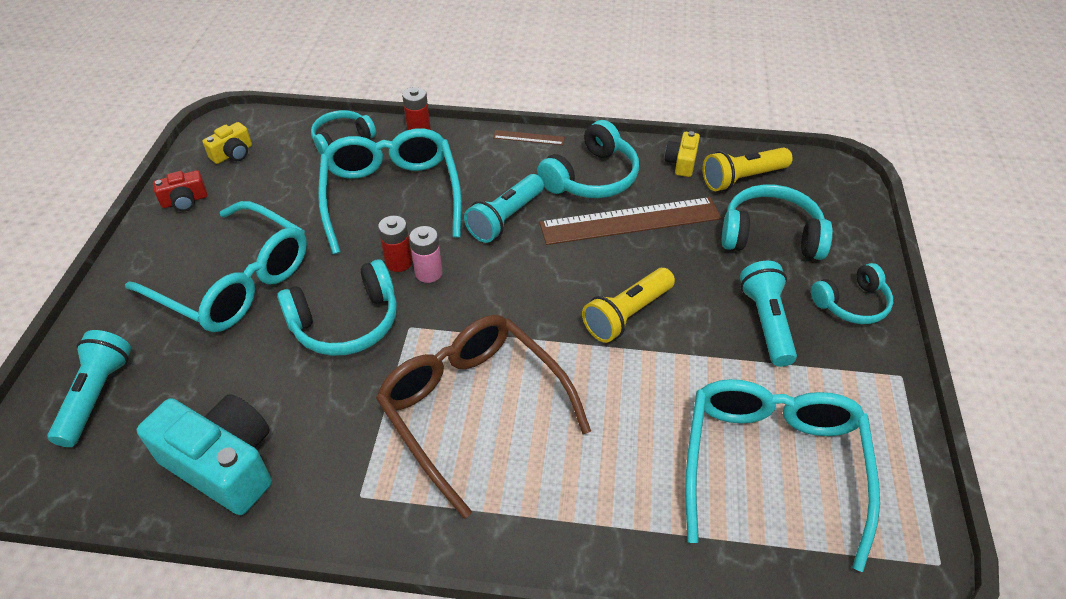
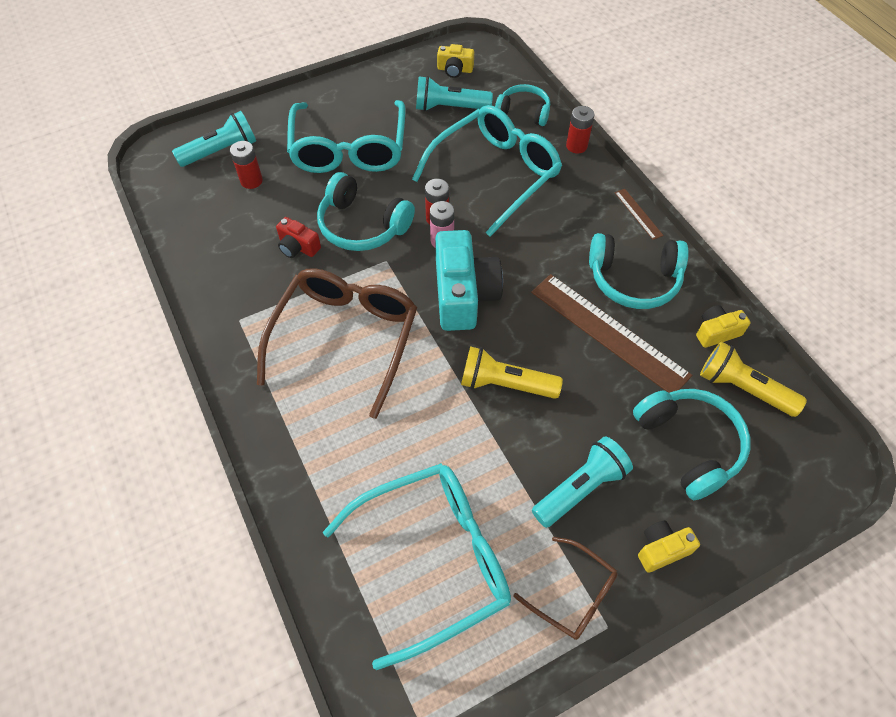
camera: 55 degrees right, 10 degrees up
turquoise camera [137,394,272,515] -> turquoise camera moved to [435,230,503,331]
red camera [153,170,207,211] -> red camera moved to [276,217,321,258]
turquoise flashlight [464,174,544,243] -> turquoise flashlight moved to [416,76,493,111]
turquoise headphones [811,263,893,324] -> yellow camera [638,520,700,573]
none -> red battery [230,141,263,189]
none -> brown glasses [514,537,618,640]

